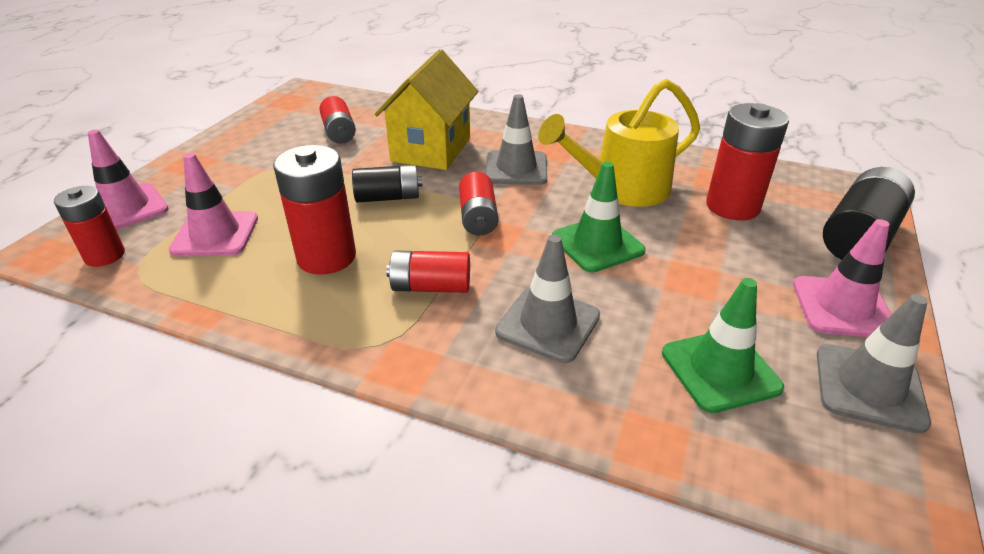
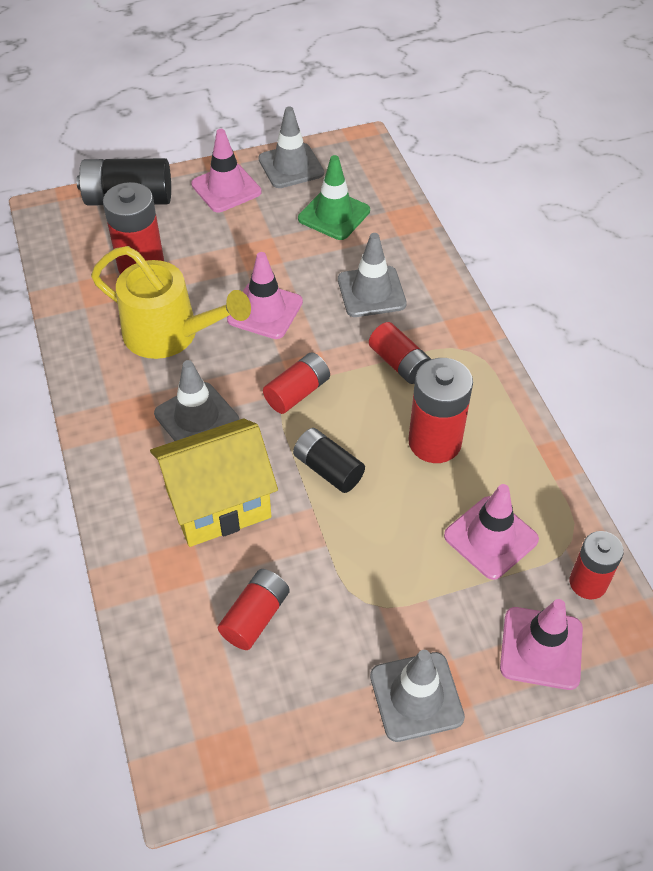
camera: 130 degrees left, 15 degrees up
green traffic cone [552,162,646,272] -> pink traffic cone [227,252,303,339]
none -> grey traffic cone [370,650,465,742]

